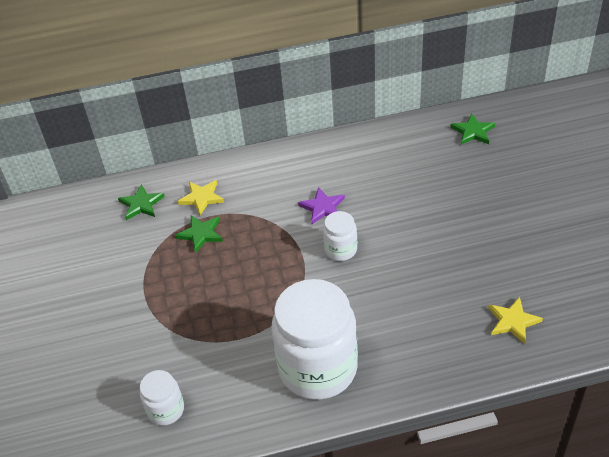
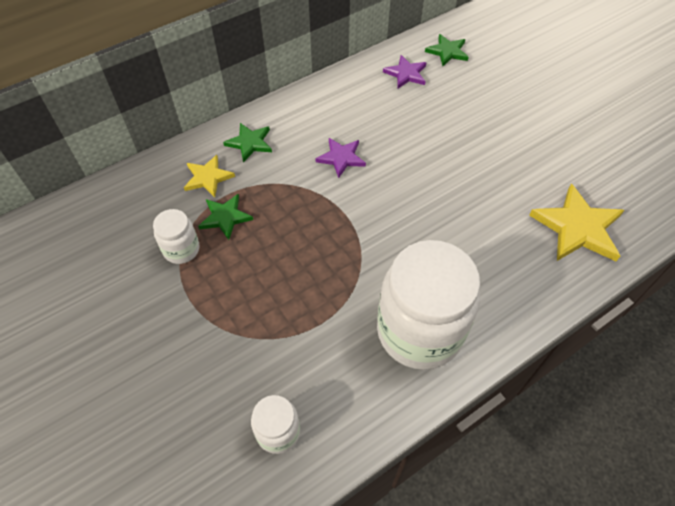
camera: 25 degrees left, 10 degrees up
green star [118,184,165,220] -> green star moved to [223,123,272,162]
white jar [323,211,357,261] -> white jar moved to [153,209,200,264]
yellow star [488,297,543,344] -> yellow star [529,184,624,261], size x1.71
none -> purple star [383,55,427,88]

